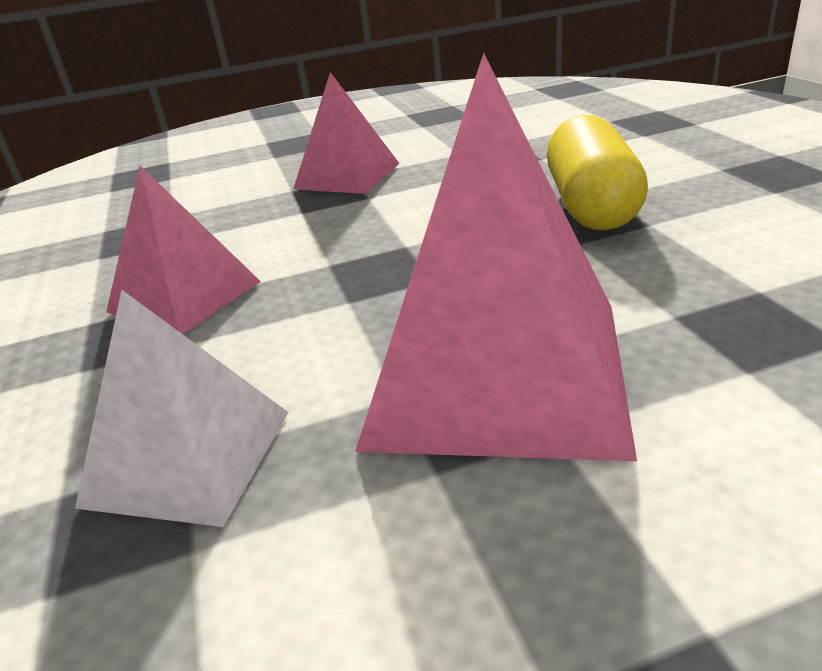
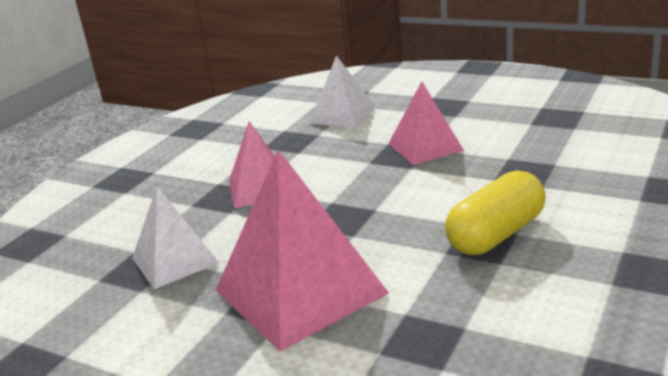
camera: 45 degrees right, 5 degrees down
none -> white pyramid [310,55,376,128]

